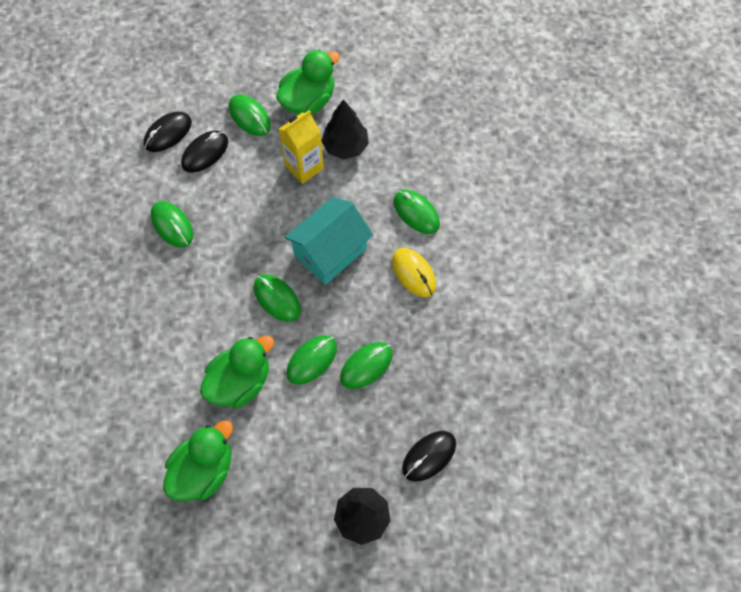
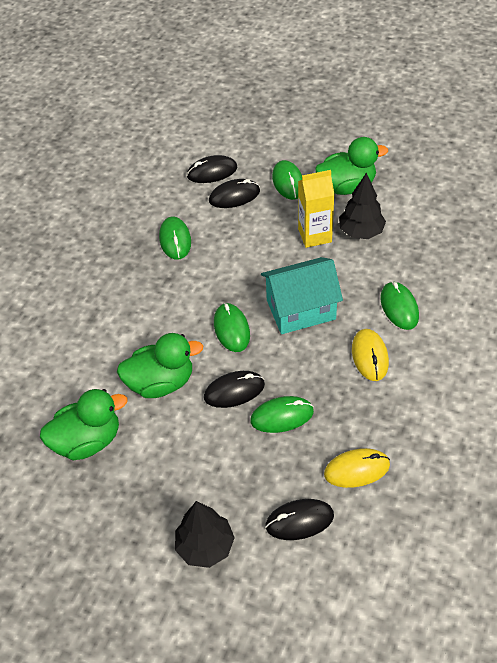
camera: 30 degrees right, 15 degrees down
green mouse [286,335,337,385] -> black mouse [204,371,265,408]
none -> yellow mouse [324,448,390,488]

